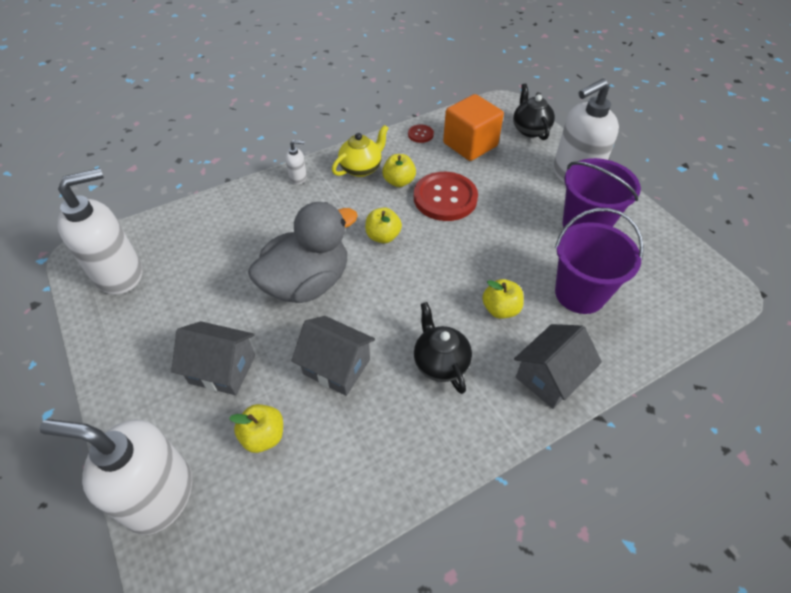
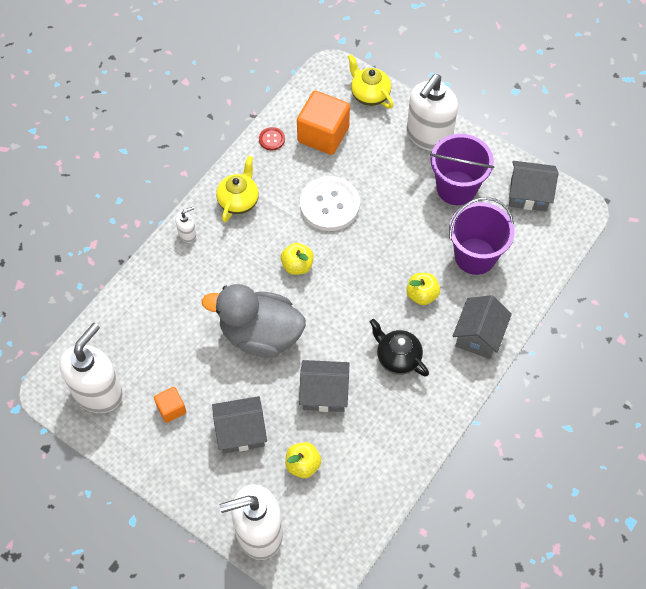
camera: 25 degrees left, 10 degrees up
grey duck [248,202,358,303] -> grey duck turned 105 degrees counterclockwise [202,284,306,358]
yellow apple [382,154,416,187] -> none
red button [414,172,478,221] -> white button [300,176,360,231]
black teapot [513,83,555,140] -> yellow teapot [348,54,393,109]
none -> orange cube [154,387,186,423]
none -> grey house [509,161,559,211]

